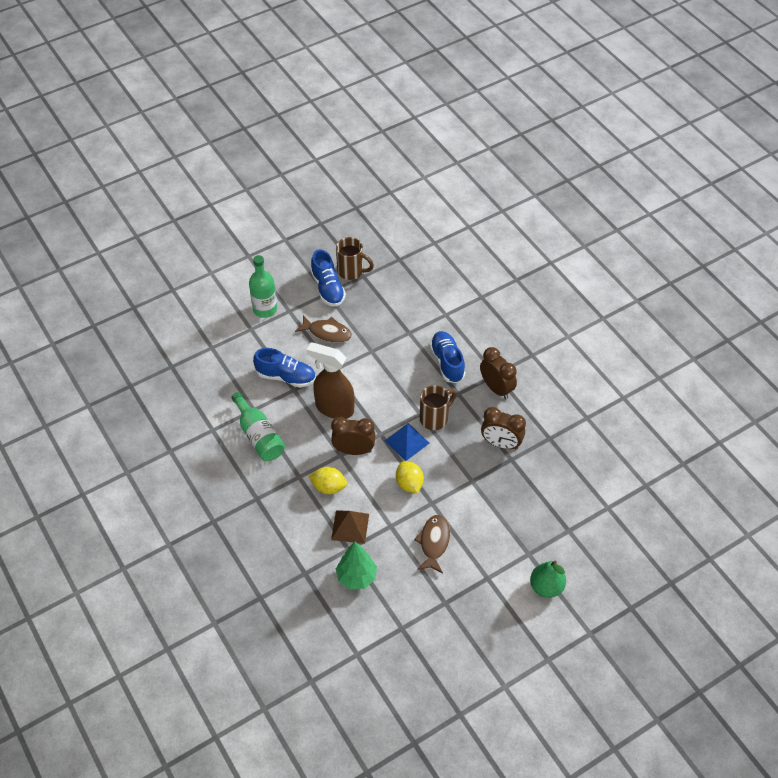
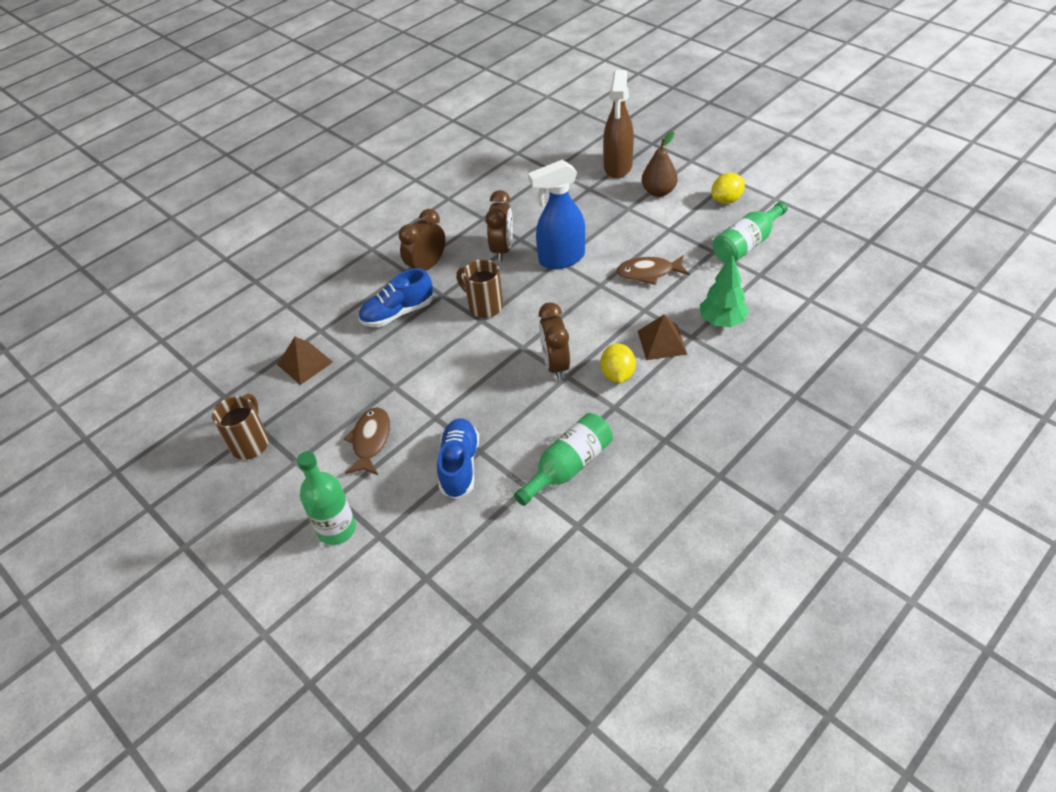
camera: 100 degrees left, 5 degrees down
brown spray bottle [306,342,355,419] -> brown spray bottle moved to [603,70,634,178]
blue shoe [311,249,346,307] -> none
blue pyramid [385,423,429,461] -> none
yellow lemon [396,461,424,493] -> yellow lemon moved to [711,173,745,204]
green pear [530,561,566,598] -> brown pear [642,131,678,197]
none -> brown pyramid [277,337,333,385]
none -> blue spray bottle [528,160,585,269]
none -> green bottle [713,202,788,263]

